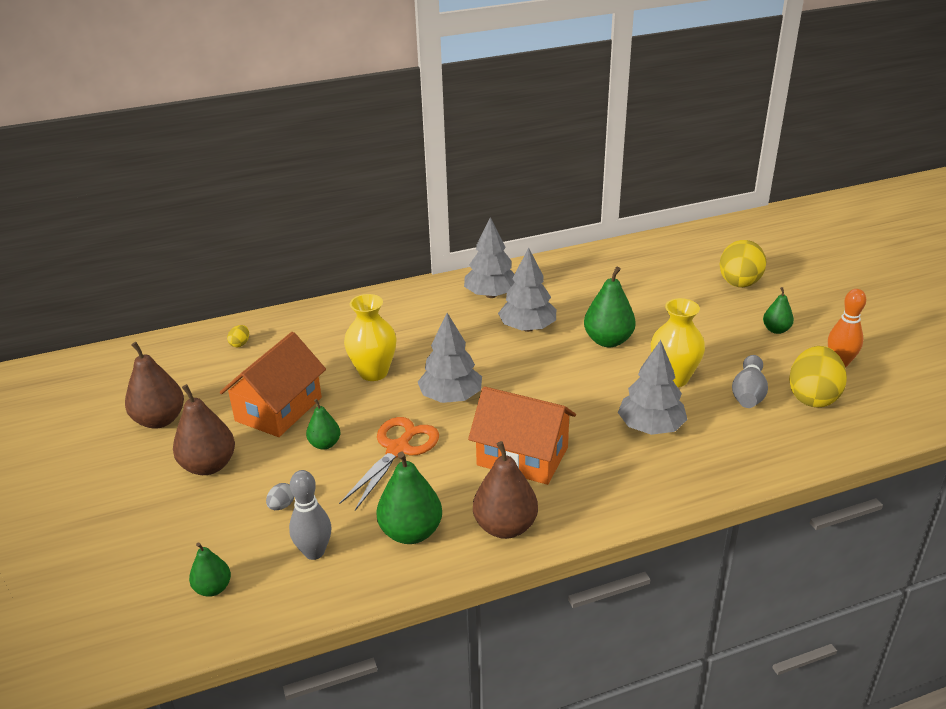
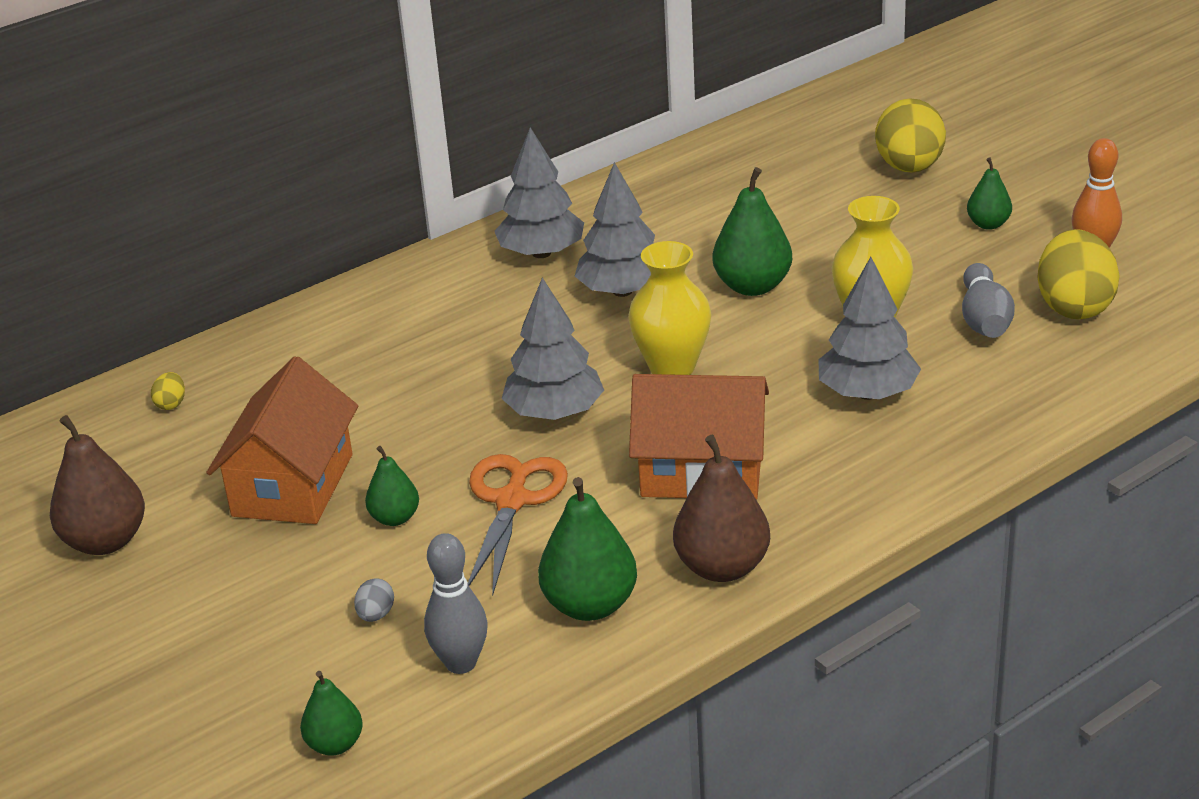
camera: 15 degrees left, 0 degrees up
brown pear [173,384,235,475] -> none
yellow vase [344,294,397,381] -> yellow vase moved to [628,241,711,375]

